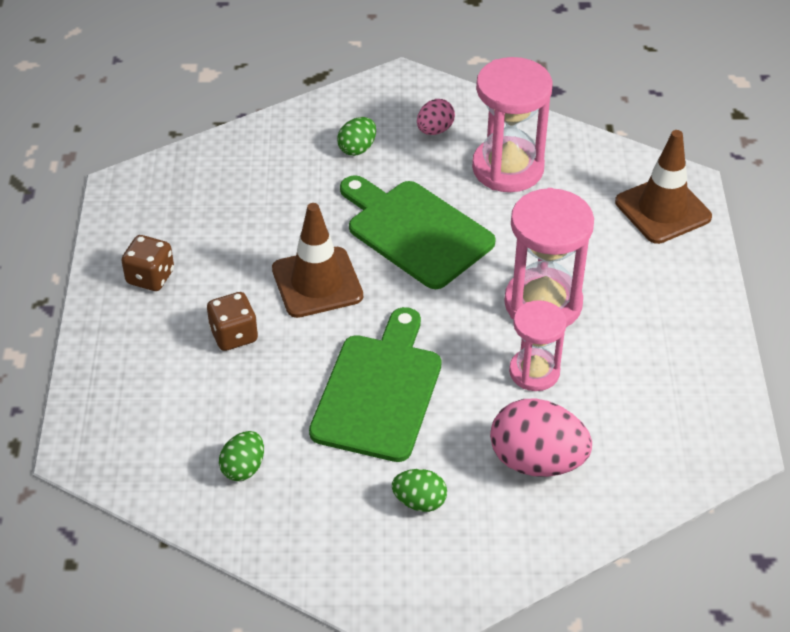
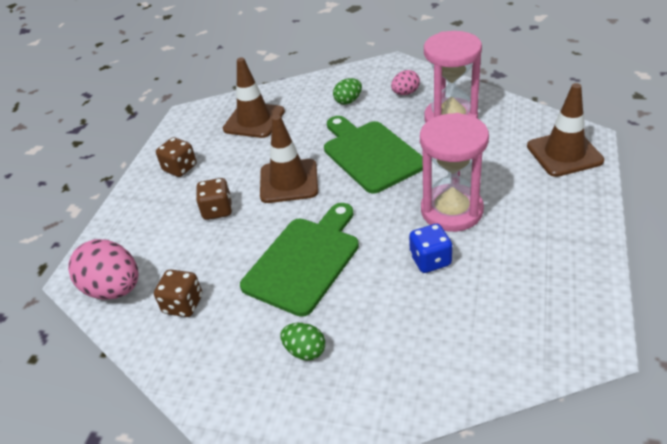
camera: 20 degrees right, 5 degrees down
green egg [219,431,264,481] -> brown dice [154,269,202,317]
pink egg [490,398,592,477] -> pink egg moved to [68,239,139,300]
pink hourglass [509,300,567,391] -> blue dice [409,224,452,273]
none -> brown traffic cone [223,57,285,138]

